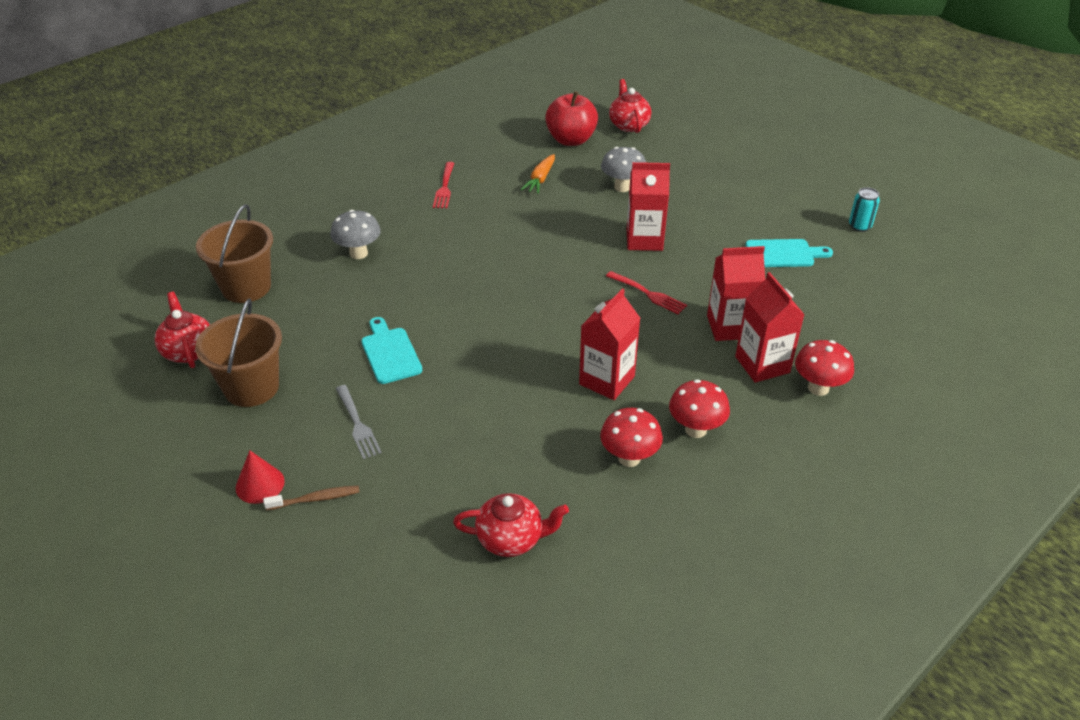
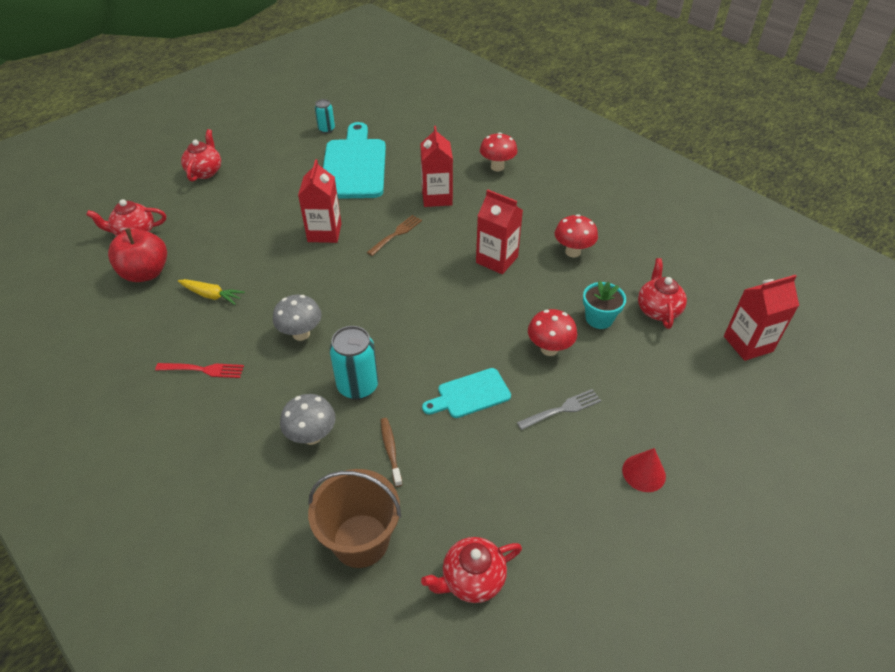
camera: 90 degrees left, 5 degrees up
brown bucket [195,299,282,407] -> none
brown toothbrush [263,486,360,510] -> brown toothbrush moved to [381,418,403,487]
orange carrot [520,154,555,194] -> yellow carrot [178,279,245,305]
grey mushroom [601,147,646,192] -> grey mushroom moved to [273,295,322,341]
red fork [606,271,687,314] -> brown fork [367,215,422,256]
red mushroom [669,379,730,438] -> red mushroom moved to [528,309,577,356]
red carton [735,272,805,382] -> red carton moved to [724,275,799,361]
turquoise cutting board [745,239,833,267] -> turquoise cutting board [323,122,386,199], size x1.96
none -> red teapot [181,129,221,182]
none -> turquoise can [329,326,378,400]
none -> turquoise flower pot [583,281,626,329]

